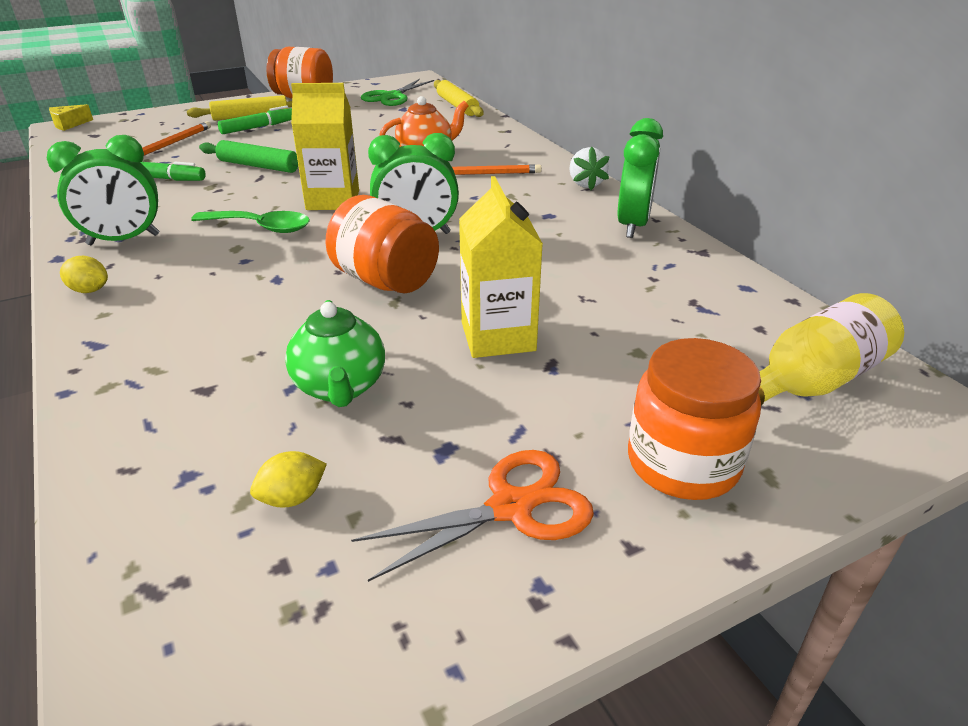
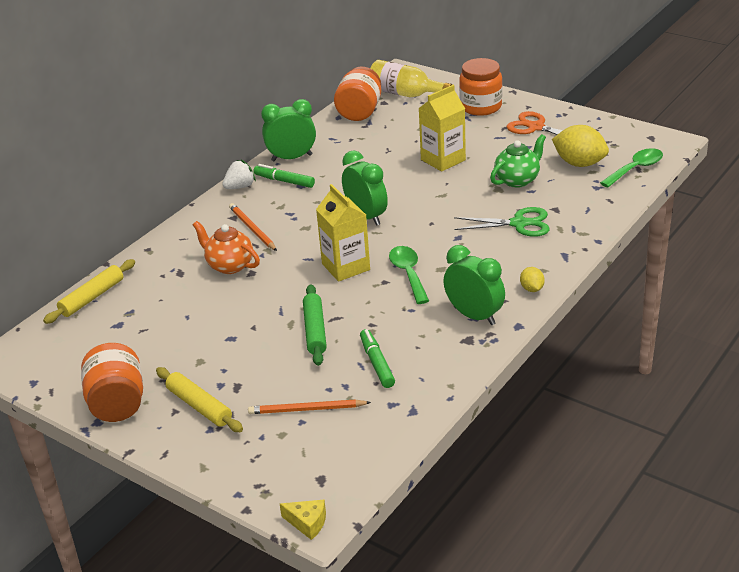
camera: 115 degrees left, 0 degrees up
green marker [218,105,292,134] -> green marker moved to [253,164,315,188]
yellow lemon [250,451,327,508] -> yellow lemon [552,125,609,167], size x2.00
orange jar [325,195,439,293] -> orange jar moved to [334,67,381,121]
green scissors [361,79,434,106] -> green scissors moved to [454,207,550,237]
none -> green spoon [600,148,663,187]

